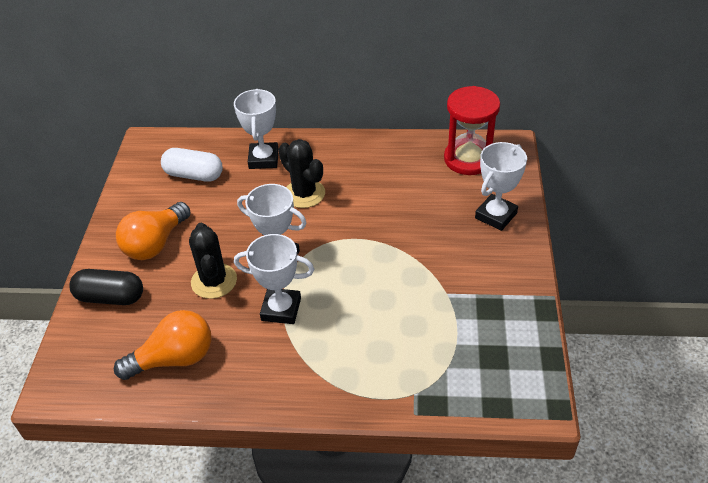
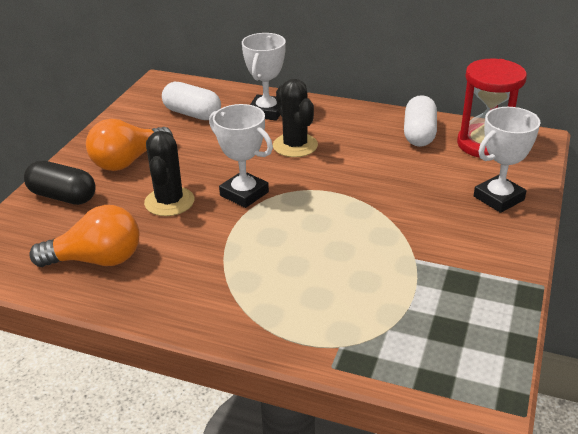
camera: 15 degrees right, 10 degrees down
white trophy [234,234,314,324] -> none
none -> white capsule [404,95,437,147]

